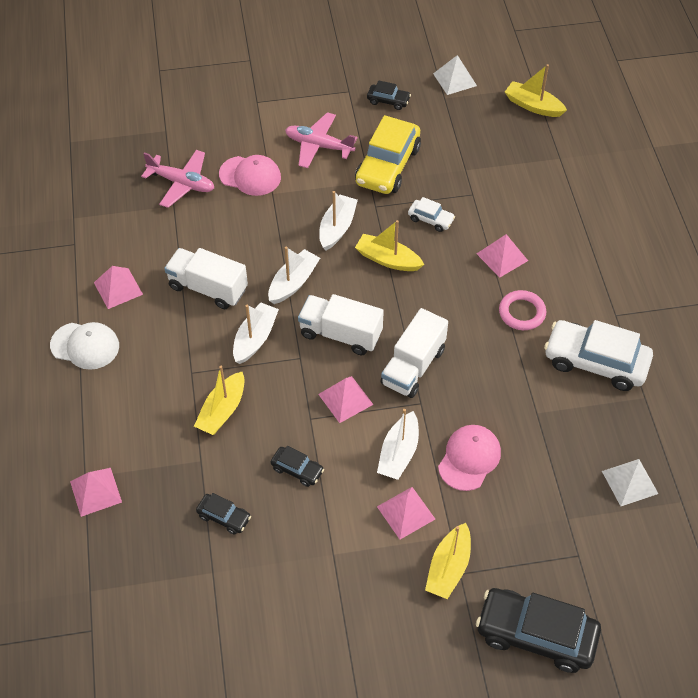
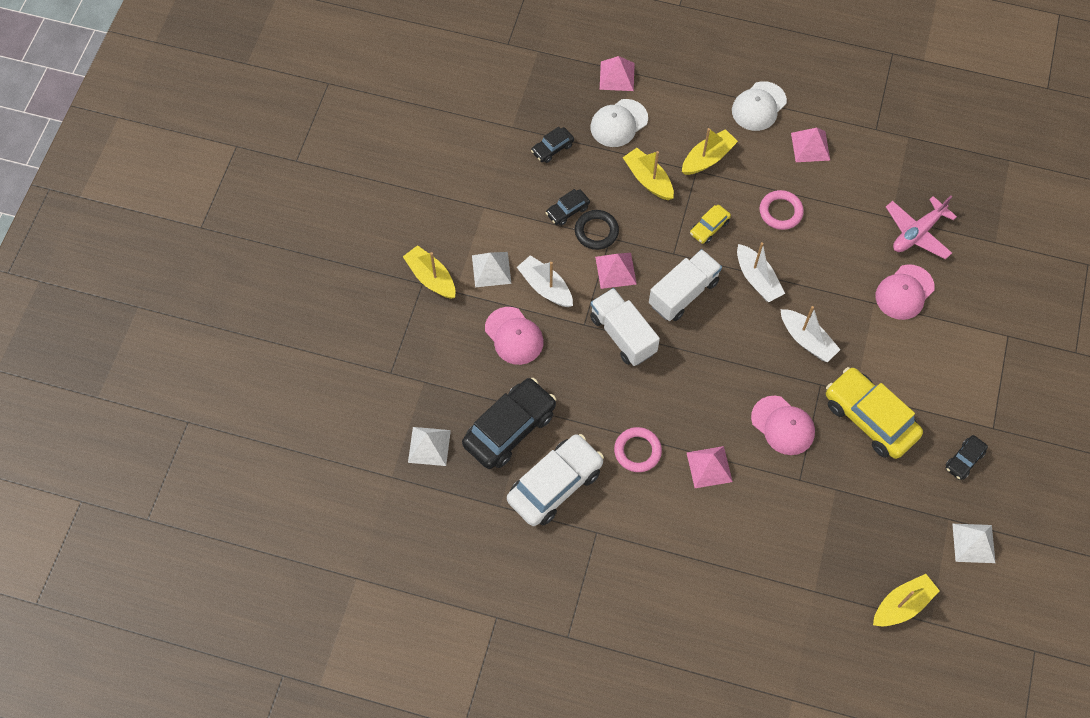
camera: 115 degrees right, 10 degrees up
white truck [164,248,248,309] -> pink ring [760,190,804,230]
white boat [233,302,279,364] -> yellow car [690,205,731,244]
pink plane [285,112,358,168] -> none
yellow boat [355,220,424,271] -> yellow boat moved to [682,128,738,175]
pink pyramid [377,487,435,539] -> white pyramid [472,252,511,287]
white car [408,197,455,232] -> pink cap [751,396,815,455]
black car [476,588,601,673] -> black car moved to [462,378,556,469]
none -> black ring [575,210,619,250]
none -> white cap [590,99,648,147]

